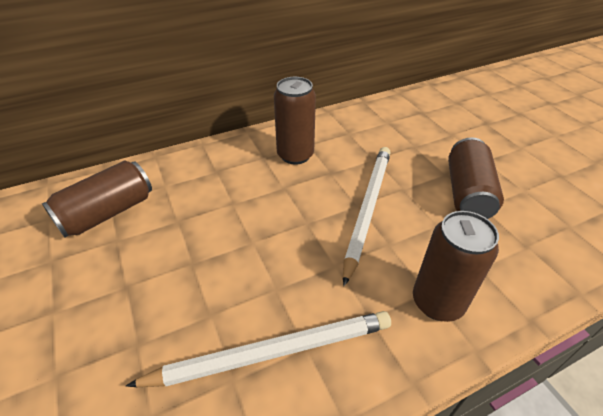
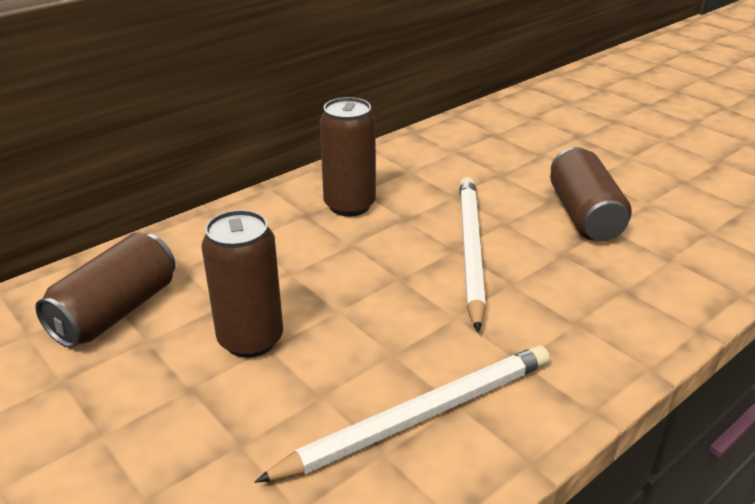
camera: 15 degrees left, 10 degrees down
brown can [413,211,499,322] -> brown can moved to [202,210,283,358]

